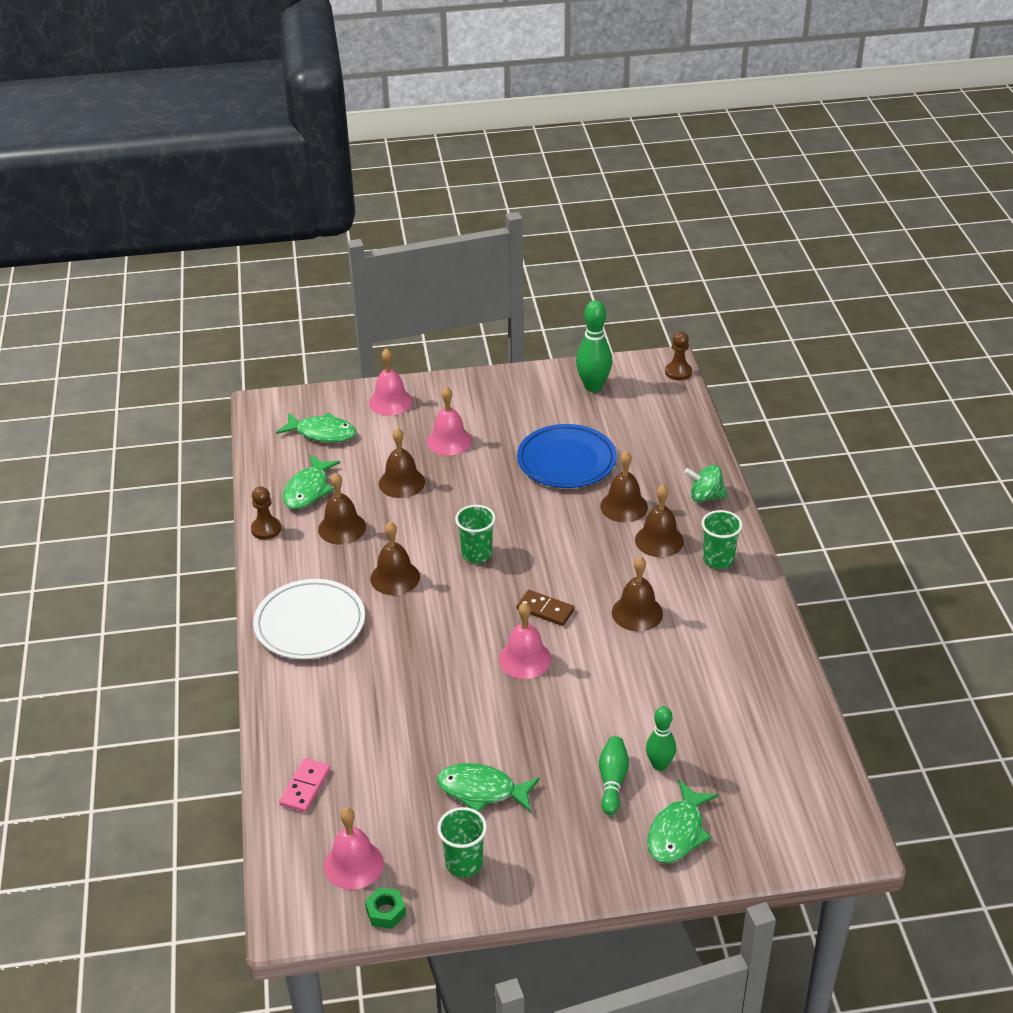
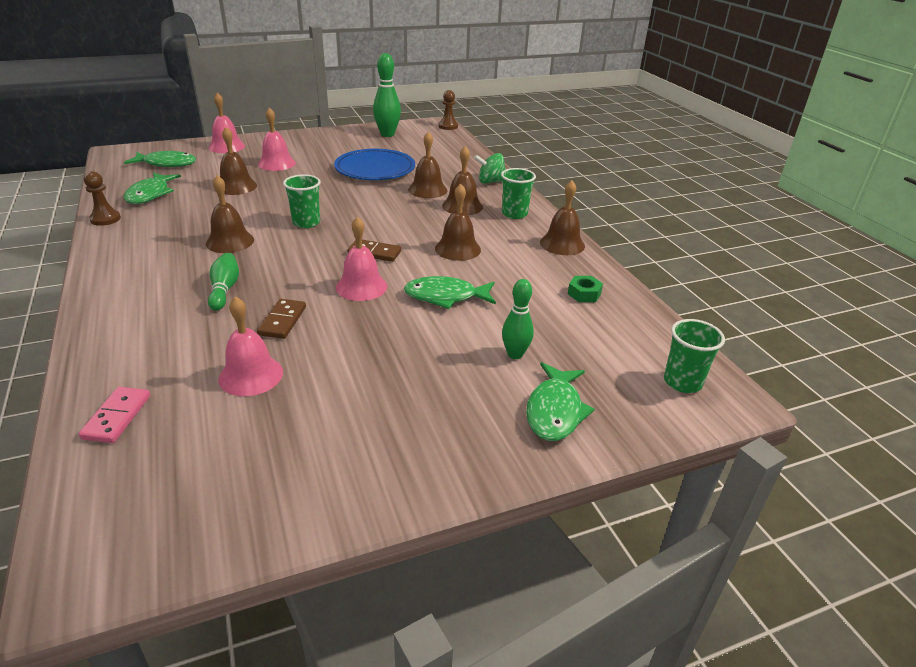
camera: 15 degrees left, 5 degrees down
white plate [253,579,365,659] -> none
brown bell [318,473,366,544] -> brown bell moved to [540,180,585,255]
pink bell [324,808,384,890] -> pink bell moved to [218,296,283,396]
green nut [365,887,406,929] -> green nut moved to [568,276,603,302]
green fish [437,763,540,812] -> green fish moved to [404,276,496,309]
green cup [437,807,487,877] -> green cup moved to [664,319,725,393]
green bowling pin [599,736,629,815] -> green bowling pin moved to [208,253,239,311]
none -> brown domino [257,299,306,339]

